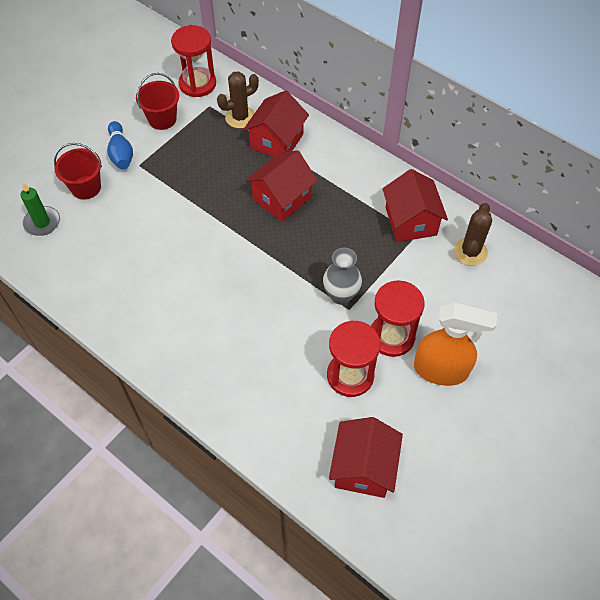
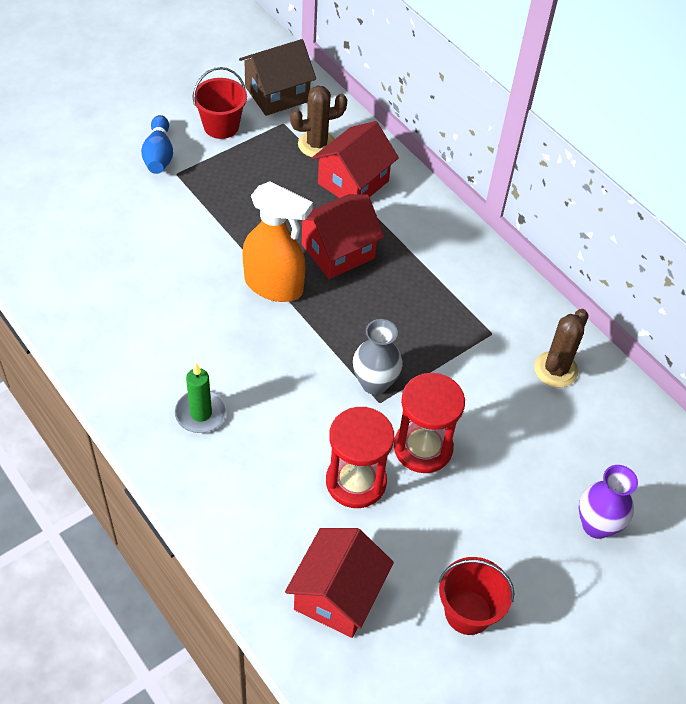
camera: 10 degrees right, 5 degrees down
green candle [20,183,60,236] -> green candle moved to [175,363,227,433]
red bucket [54,143,102,200] -> red bucket moved to [439,557,514,635]
red hourglass [171,25,216,97] -> brown house [239,39,316,116]
red house [382,169,448,242] -> none
orange spray bottle [414,303,498,386] -> orange spray bottle moved to [243,181,313,302]
none -> purple vase [579,465,638,539]

